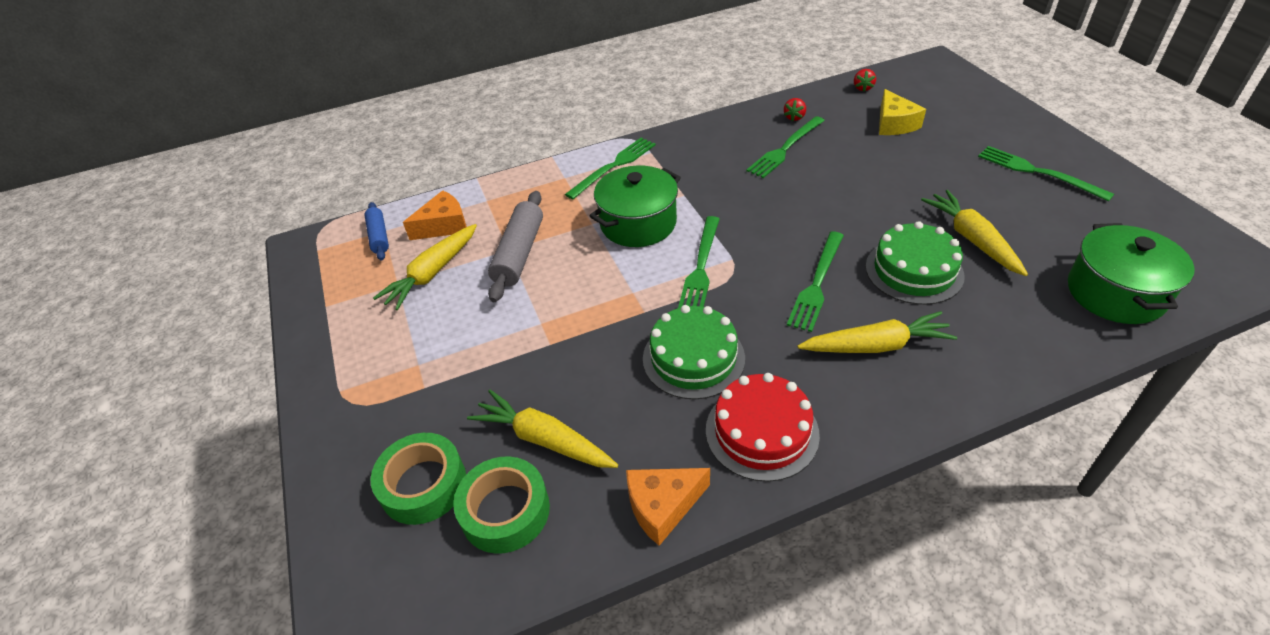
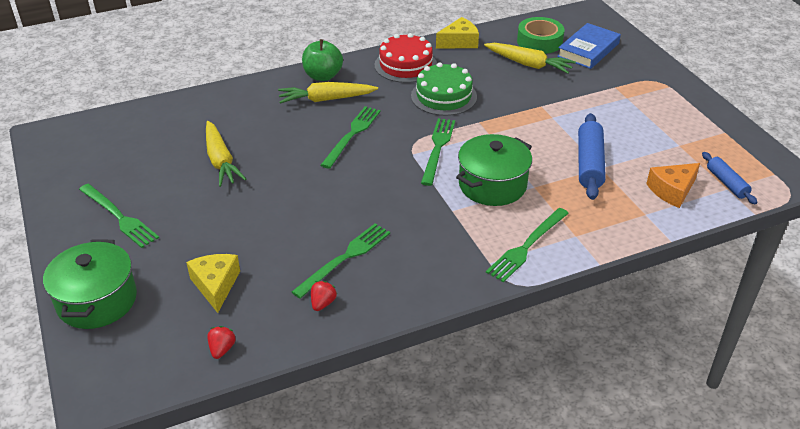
camera: 175 degrees right, 5 degrees down
green tape [370,433,466,525] -> blue book [557,23,621,69]
yellow carrot [373,224,477,310] -> none
grey rolling pin [488,191,543,302] -> blue rolling pin [578,113,606,200]
orange cheese [626,468,710,546] -> yellow cheese [436,17,479,48]
green cake [866,221,965,305] -> none
green pot [1068,223,1195,324] -> green pot moved to [43,240,137,329]
none -> green apple [302,39,343,81]

